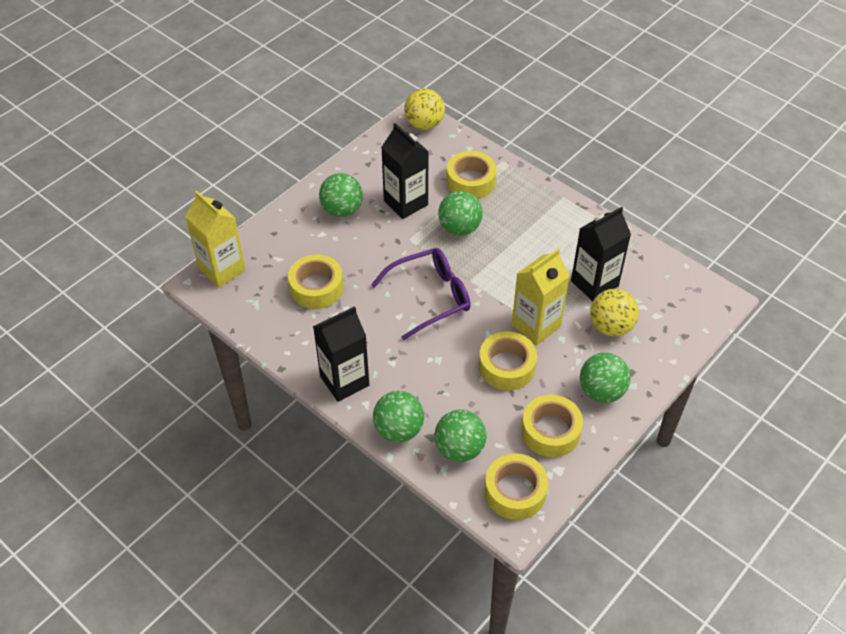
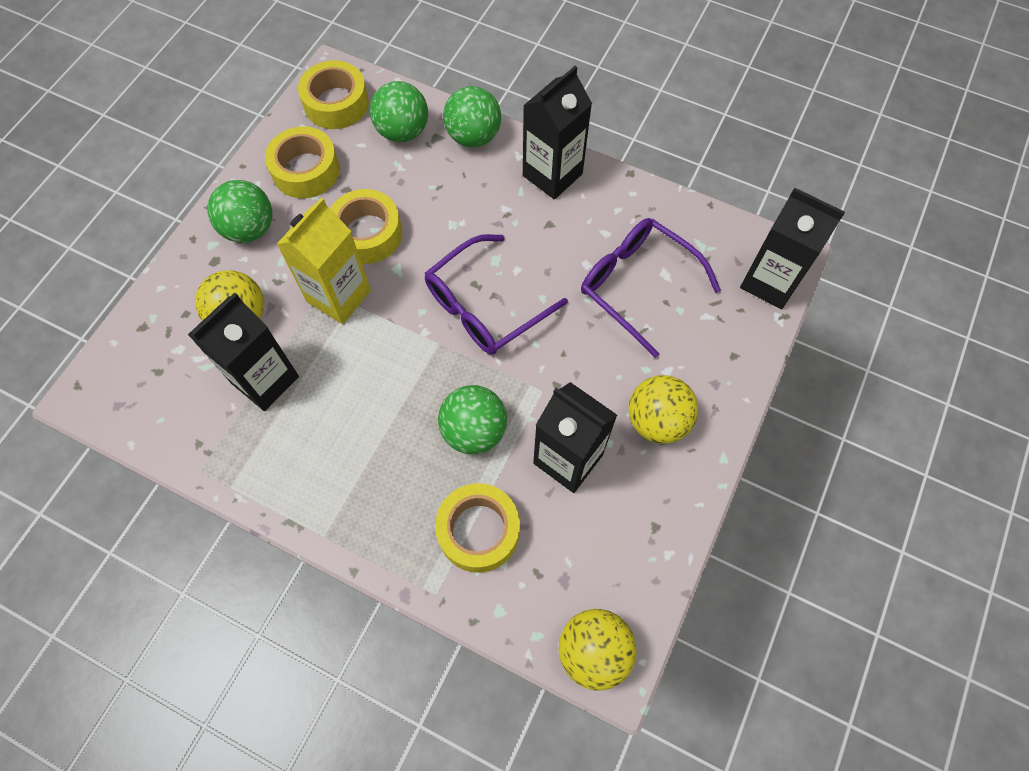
camera: 165 degrees right, 15 degrees up
yellow carton [185,191,246,288] -> black carton [740,188,845,309]
yellow tape [288,254,344,309] -> purple glasses [581,218,721,358]
green ball [319,173,363,217] -> yellow ball [628,375,698,444]

